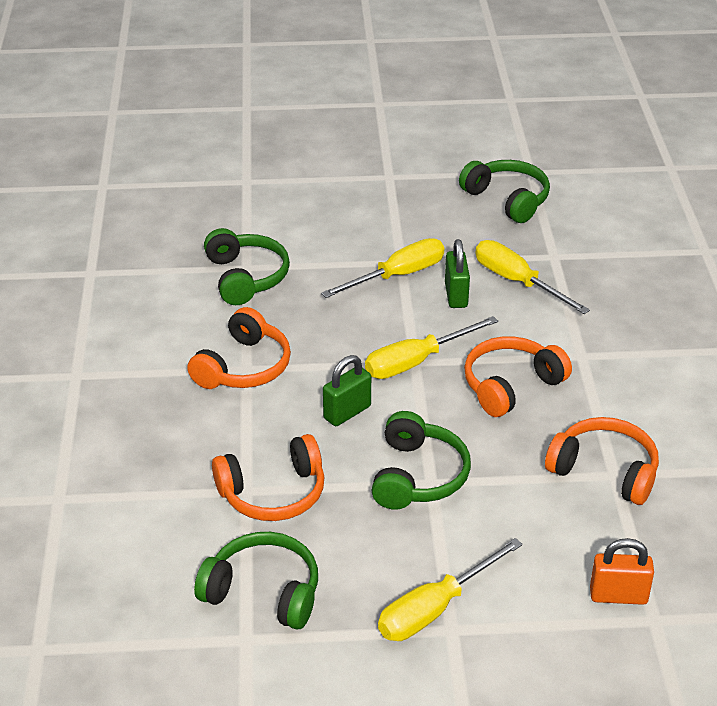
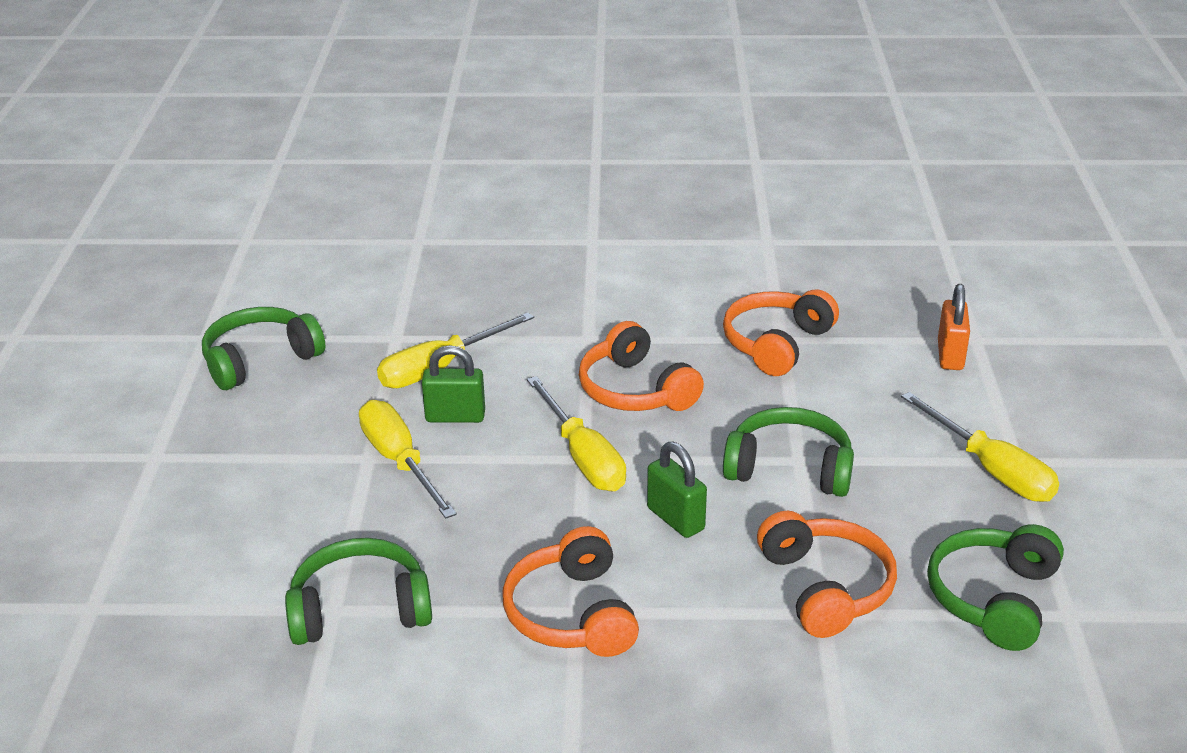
camera: 85 degrees left, 5 degrees down
orange headphones [187,307,291,389] -> orange headphones turned 135 degrees counterclockwise [502,526,639,657]

